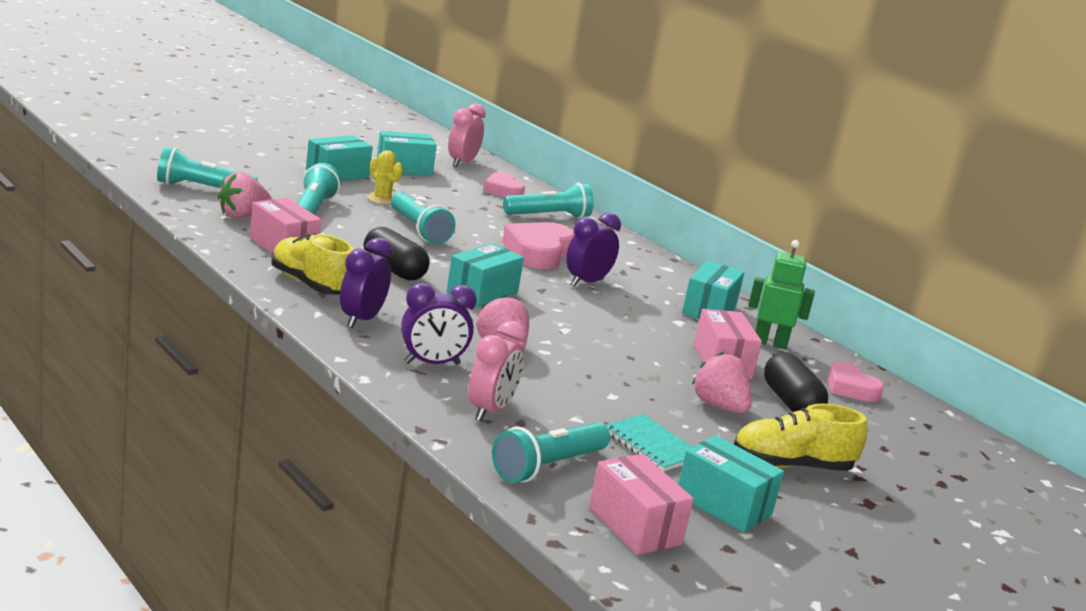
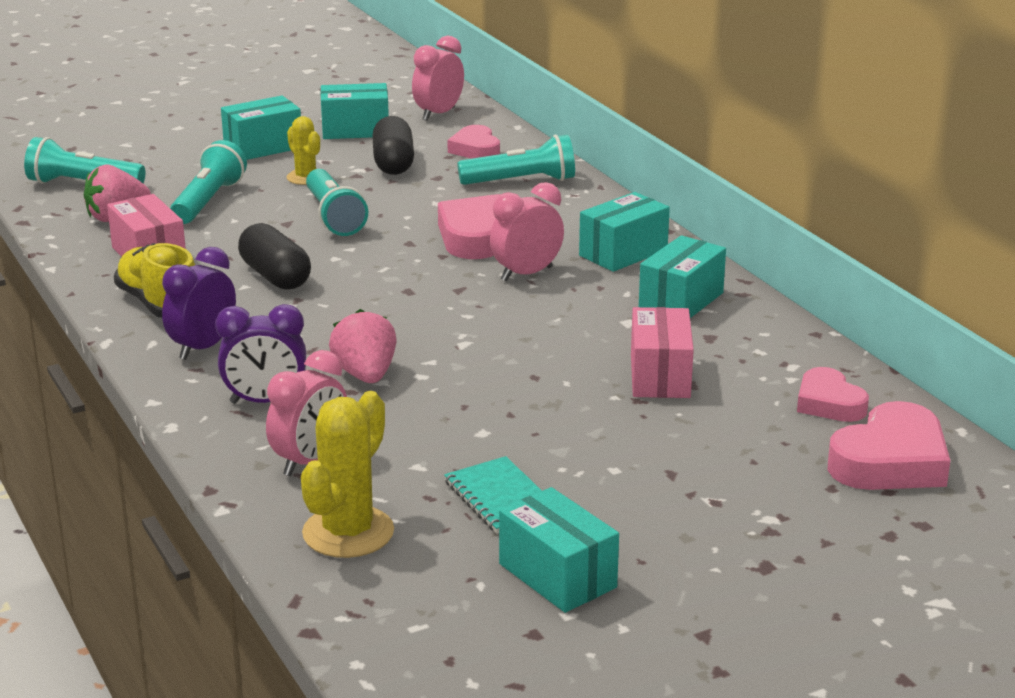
camera: 15 degrees right, 5 degrees up
turquoise box [447,243,524,307] -> turquoise box moved to [579,192,670,272]
turquoise flashlight [492,422,610,483] -> yellow cactus [301,391,394,558]
purple clock [566,213,621,287] -> pink clock [490,182,564,281]
pink box [589,454,694,555] -> none
pink strawberry [692,352,752,413] -> none
yellow shoe [734,403,867,471] -> none
green robot [748,240,815,349] -> none
black capsule [764,353,828,412] -> black capsule moved to [372,116,414,175]
none -> pink heart [828,401,951,490]

